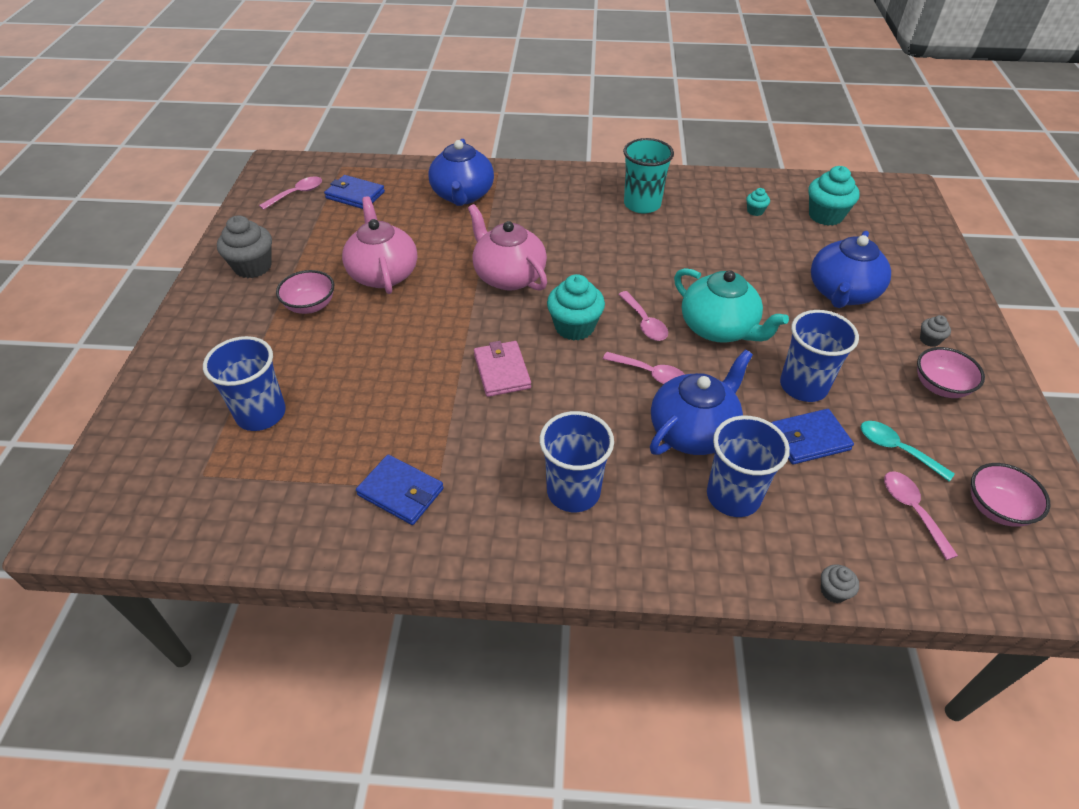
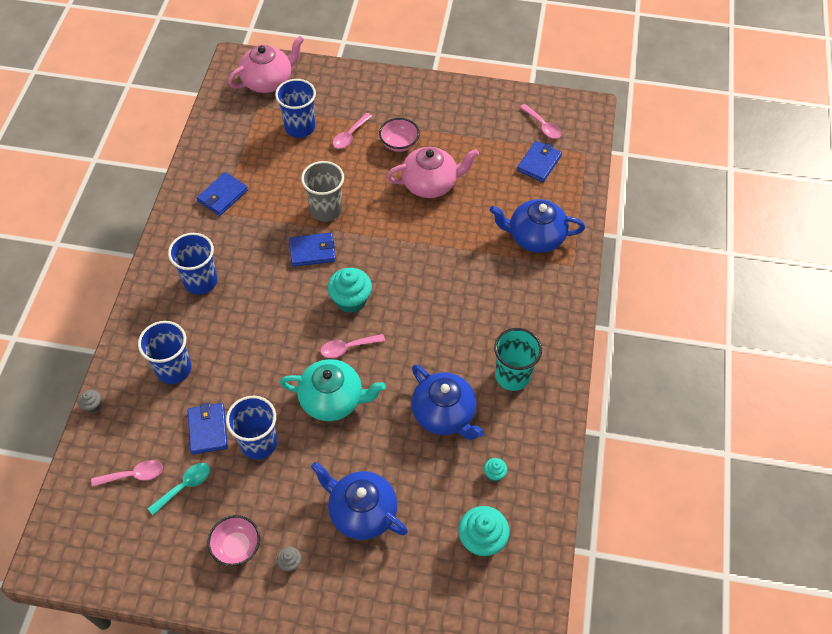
camera: 95 degrees right, 10 degrees up
grey cupcake [217,215,272,278] -> none
pink teapot [468,204,547,291] -> pink teapot moved to [228,36,304,93]
pink wallet [474,341,531,397] -> blue wallet [289,233,336,267]
pink spoon [603,352,685,384] -> pink spoon moved to [333,113,372,149]
blue teapot [650,350,753,455] -> blue teapot moved to [411,364,484,440]
turquoise teapot [674,268,789,342] -> turquoise teapot turned 135 degrees counterclockwise [280,359,386,421]
pink bowl [971,463,1050,527] -> none
none -> grey cup [301,161,344,222]

